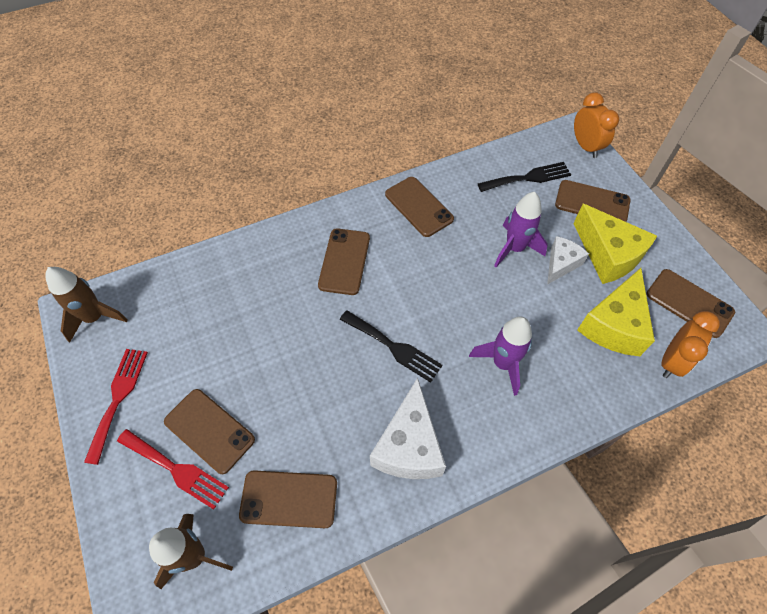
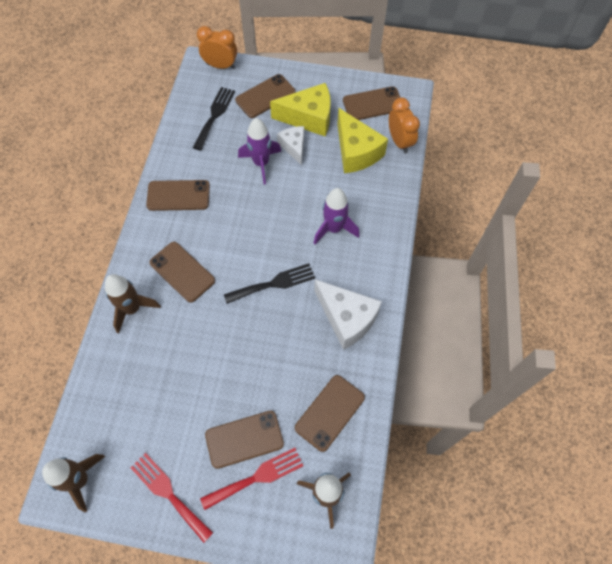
camera: 55 degrees left, 5 degrees up
none -> brown rocket [105,274,161,334]

